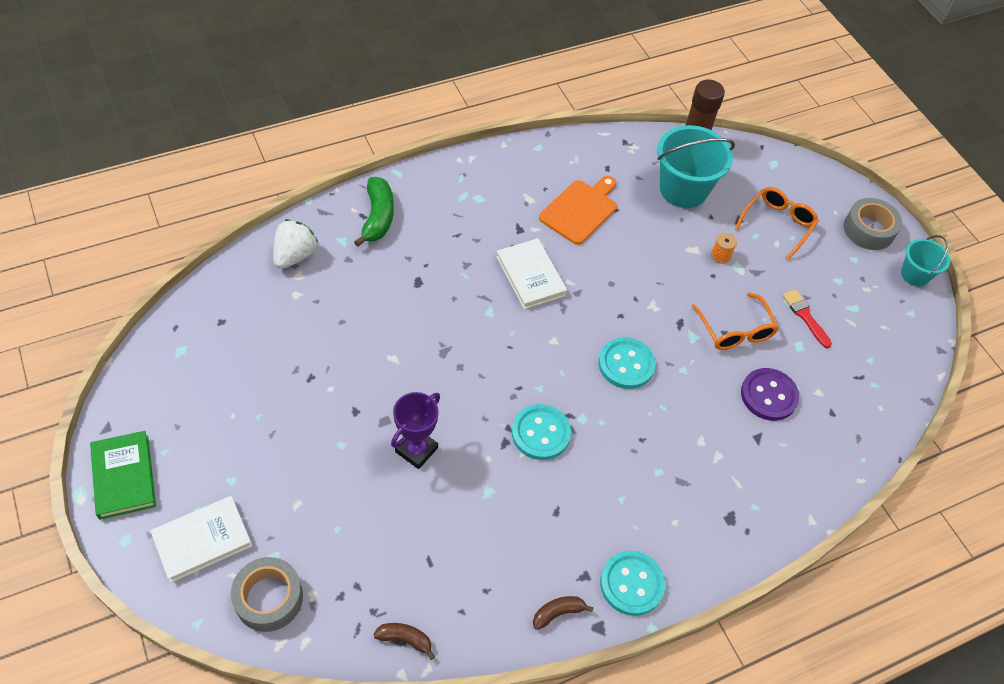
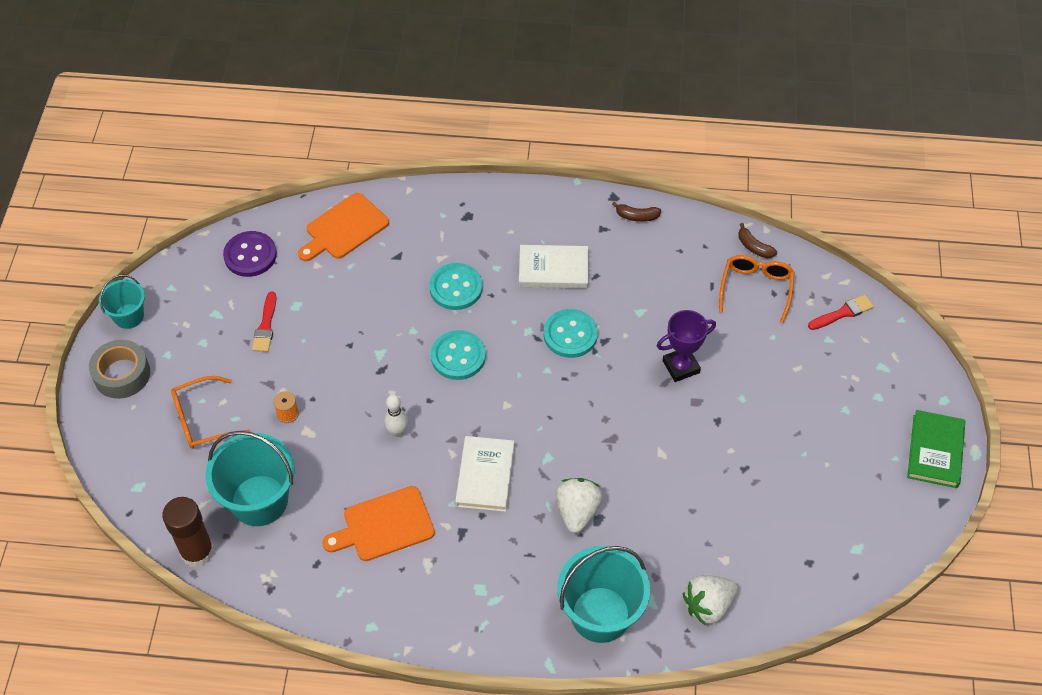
camera: 145 degrees left, 0 degrees up
white book [150,496,252,583] -> white book moved to [519,245,588,289]
grey tape [231,557,303,632] -> red brush [808,295,874,330]
green banana [354,177,394,247] -> turquoise bucket [557,546,650,643]
turquoise button [600,551,665,616] -> turquoise button moved to [429,263,483,310]
orange glasses [692,292,779,350] -> orange glasses moved to [719,255,794,323]
purple button [741,368,799,421] -> purple button moved to [223,231,277,277]
none -> orange cutting board [298,193,389,261]
none -> white bowling pin [384,395,408,437]
none -> white strawberry [556,478,603,533]

